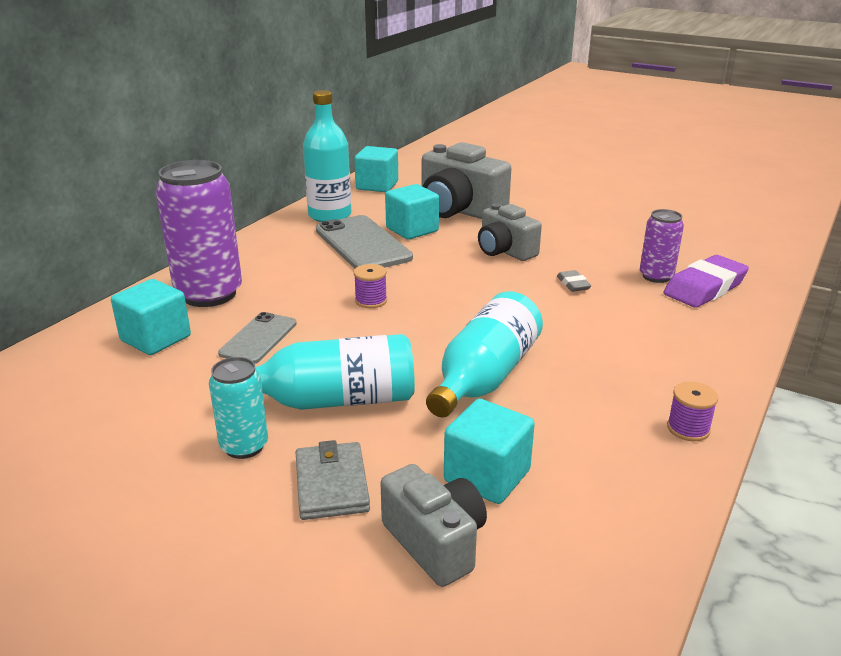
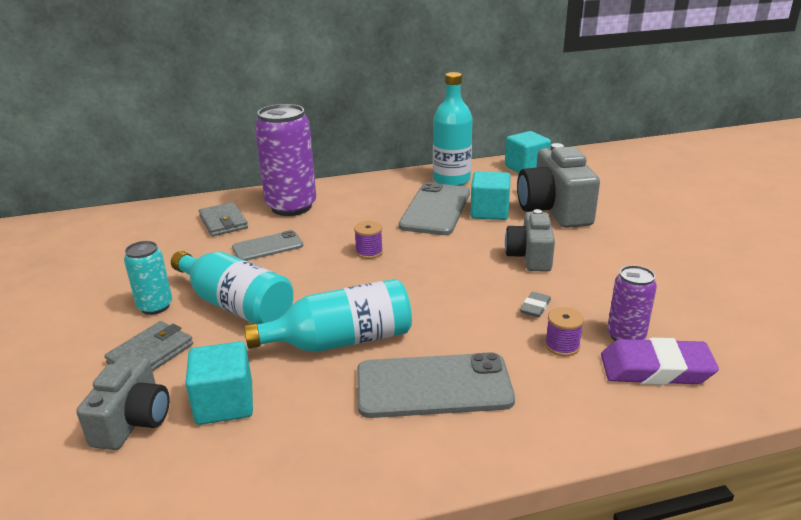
camera: 45 degrees right, 0 degrees up
turquoise cube [111,279,191,355] -> grey wallet [199,202,248,236]
purple spool [667,382,718,441] -> purple spool moved to [545,307,584,356]
none -> grey phone [357,352,515,418]

